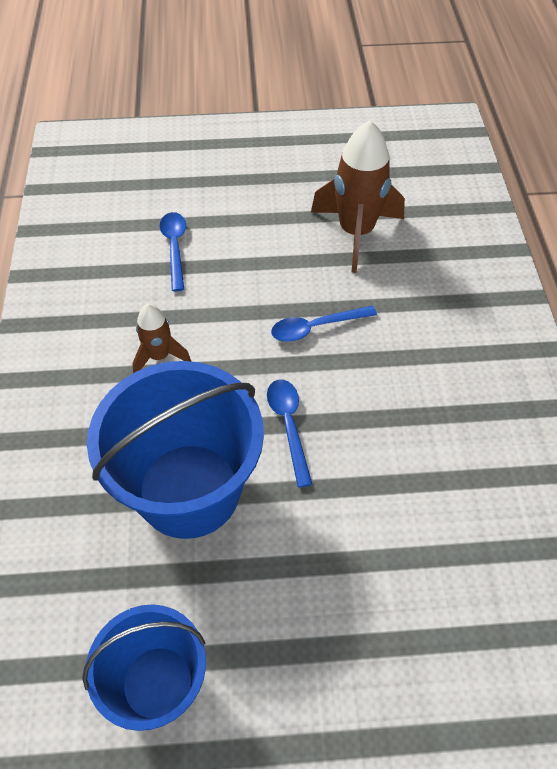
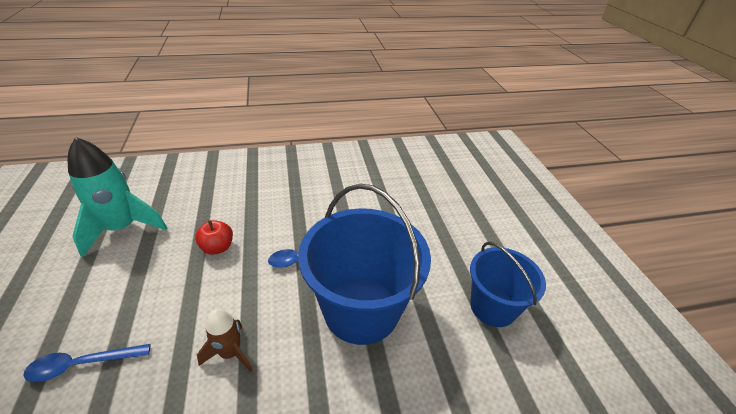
camera: 100 degrees left, 15 degrees down
blue spoon [271,306,377,342] -> red apple [195,220,233,255]
brown rocket [311,120,405,273] -> turquoise rocket [68,137,167,257]

